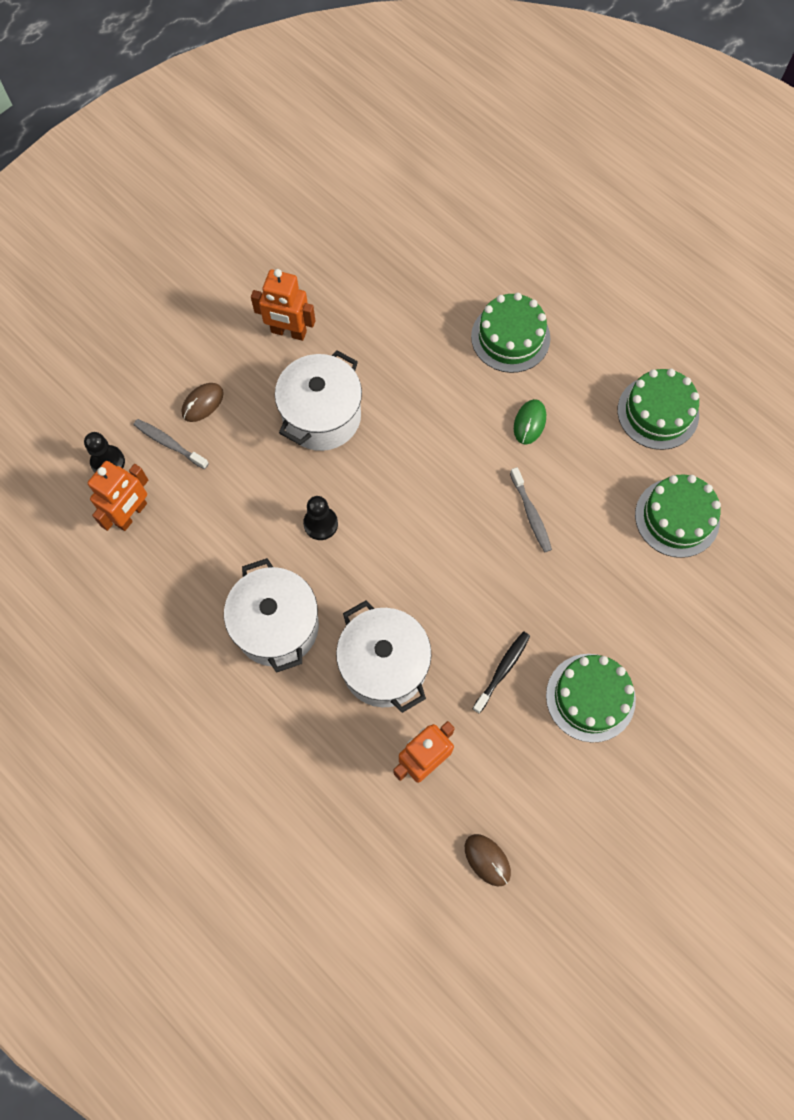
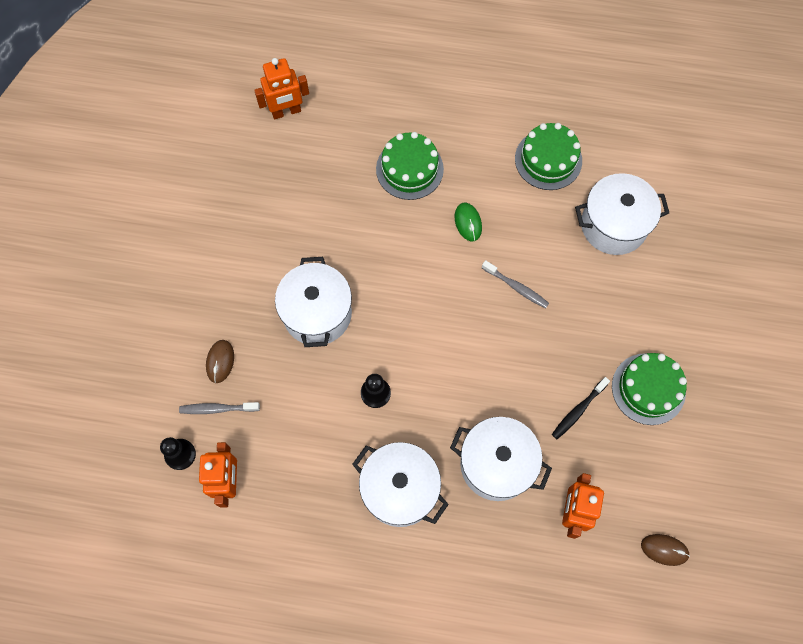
camera: 35 degrees left, 0 degrees up
orange robot [251,269,315,341] -> orange robot moved to [254,58,309,119]
black toothbrush [472,631,530,714] -> black toothbrush turned 135 degrees counterclockwise [552,377,610,439]
green cake [635,474,721,558] -> white pot [575,173,669,255]

